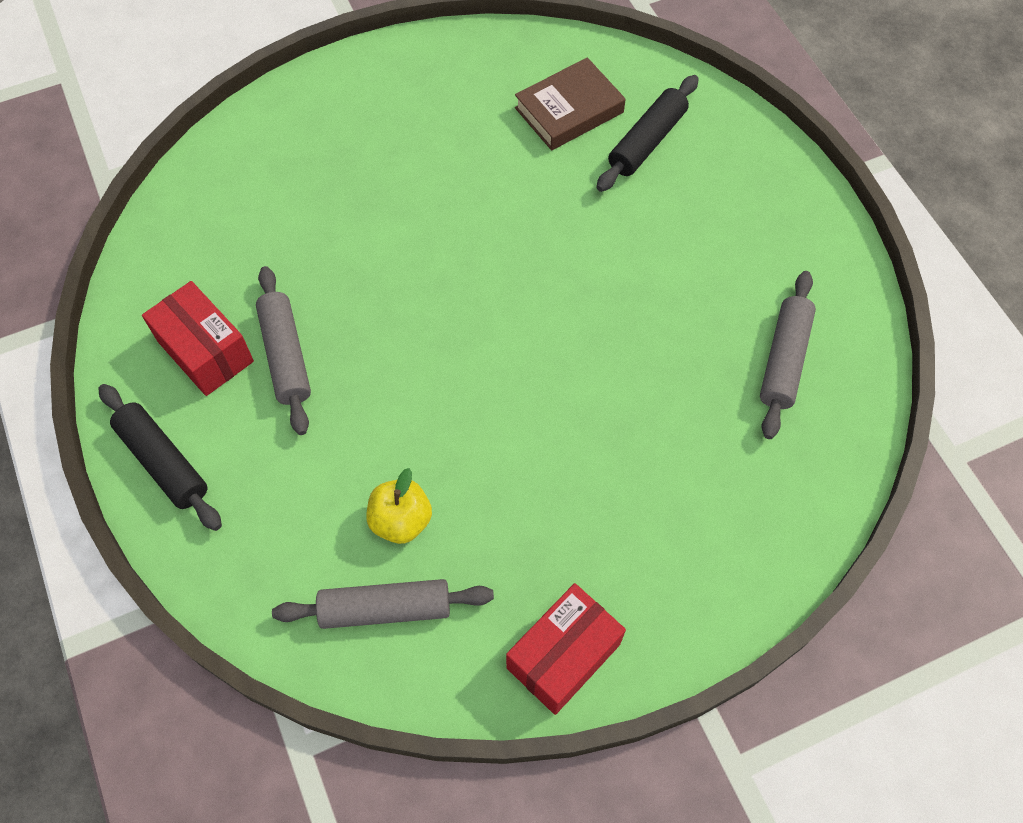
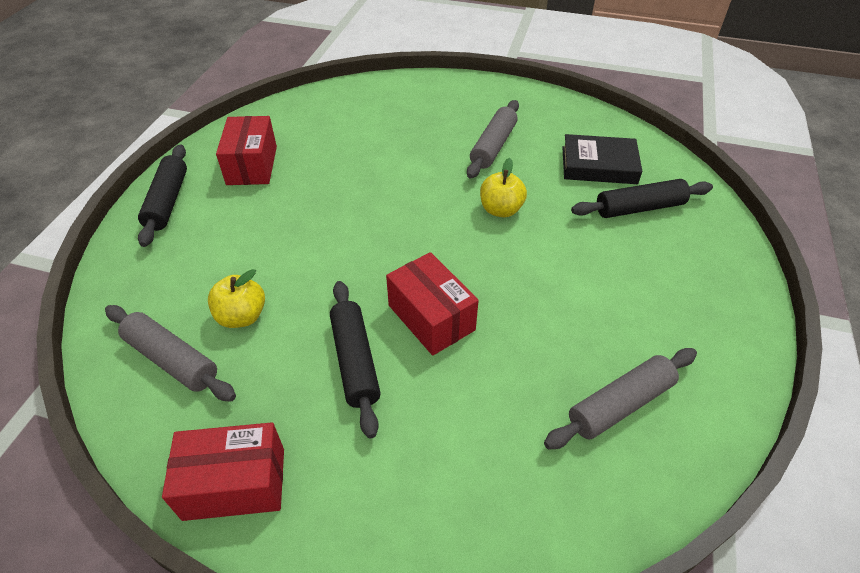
camera: 40 degrees right, 15 degrees down
grey rolling pin [256,266,311,435] -> grey rolling pin moved to [467,100,519,179]
brown book [515,57,626,150] -> black book [562,134,642,184]
none -> black rolling pin [330,281,381,439]
none -> red box [386,252,479,356]
none -> yellow apple [480,158,527,217]

